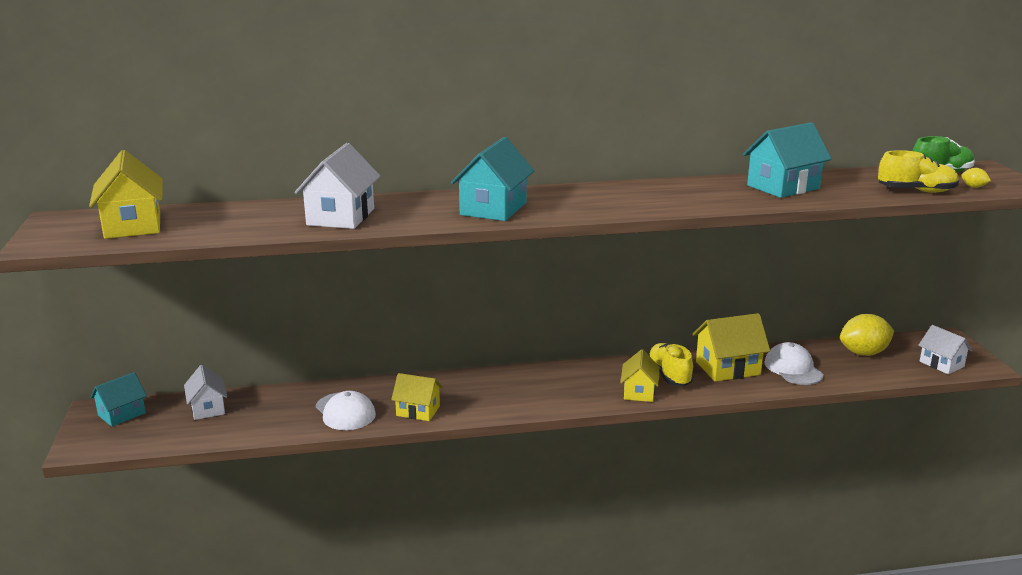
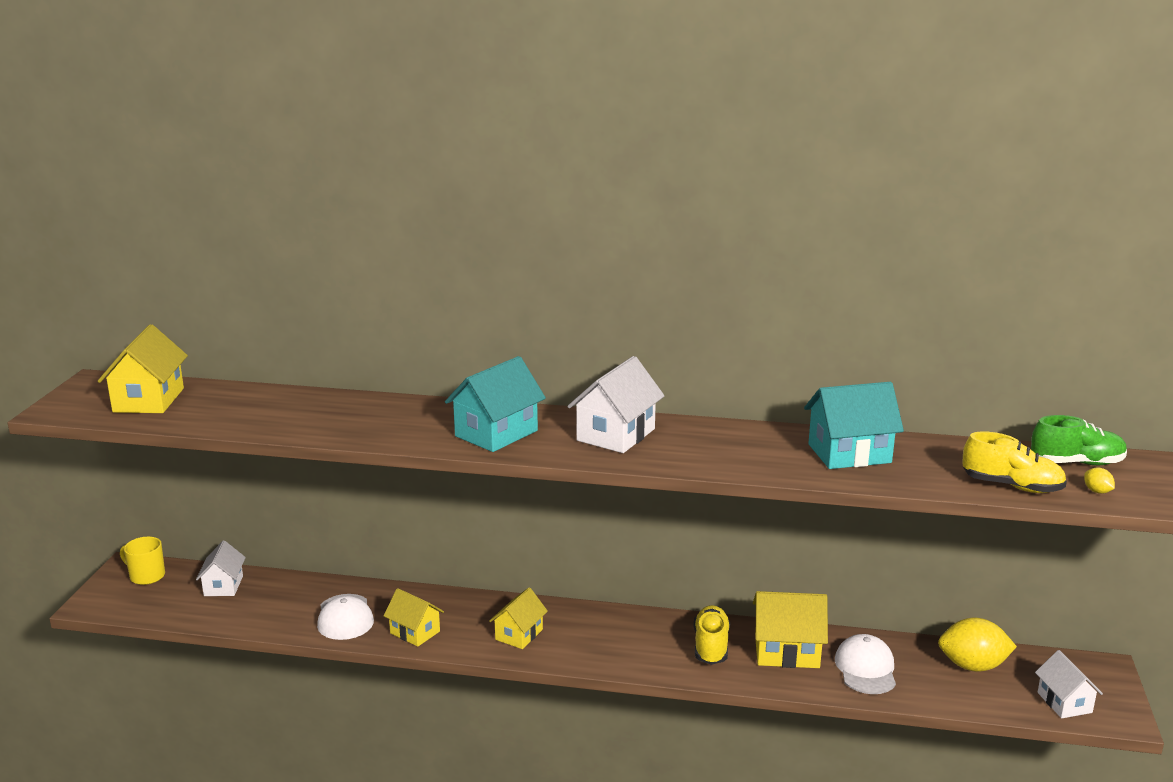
camera: 20 degrees right, 0 degrees up
turquoise house [90,372,147,427] -> yellow mug [120,537,165,585]
white house [295,143,380,229] -> white house moved to [567,356,665,453]
yellow house [620,349,660,402] -> yellow house moved to [489,588,548,649]

